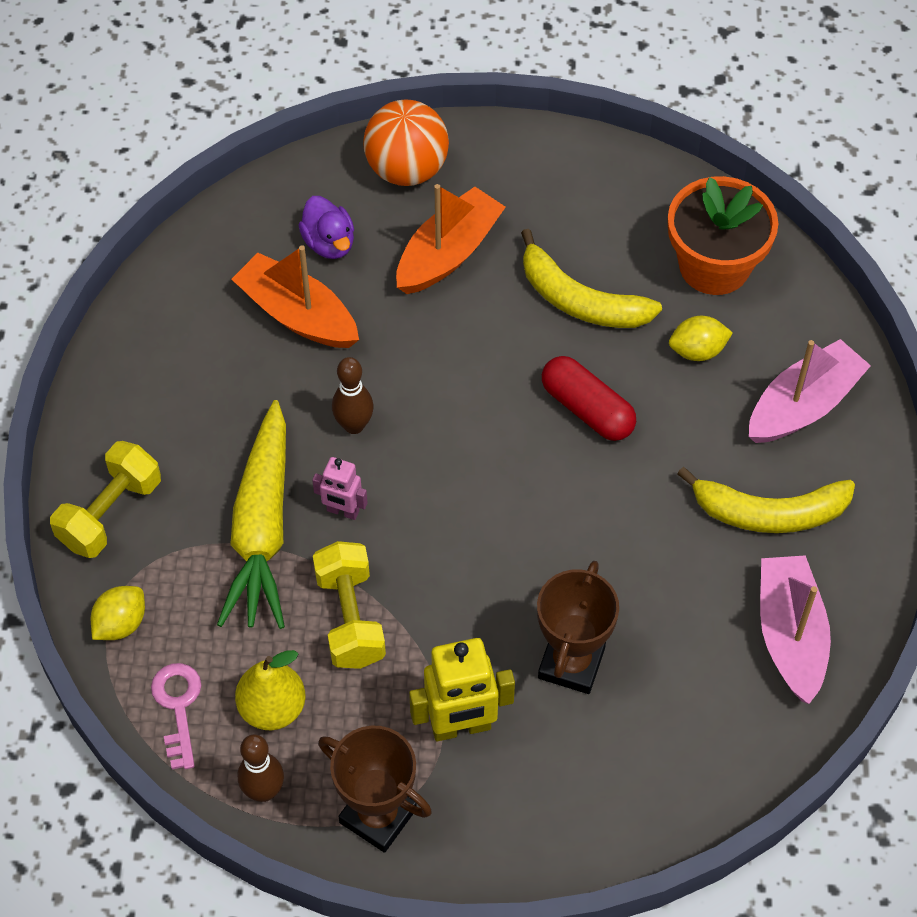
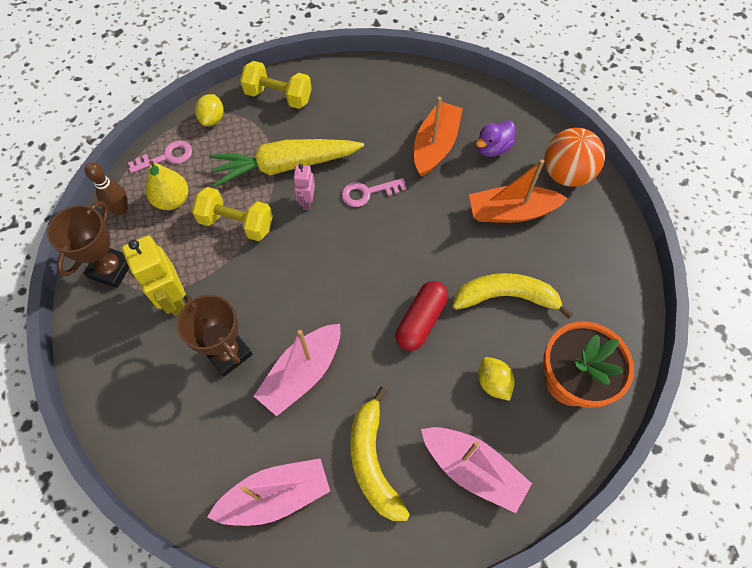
camera: 75 degrees right, 5 degrees up
yellow lemon [91,586,145,640] -> yellow lemon turned 75 degrees clockwise [195,94,224,126]
yellow dumbbell [313,541,386,669] -> yellow dumbbell turned 45 degrees clockwise [192,187,273,241]
brown bowling pin [332,357,374,434] -> pink key [341,178,406,207]
orange boat [396,184,506,294] -> orange boat turned 150 degrees clockwise [469,159,568,223]
yellow banana [521,229,662,328] -> yellow banana turned 75 degrees clockwise [452,273,573,319]
brown trophy [537,561,619,694] -> brown trophy turned 45 degrees clockwise [177,294,253,377]
none -> pink boat [254,324,340,416]

